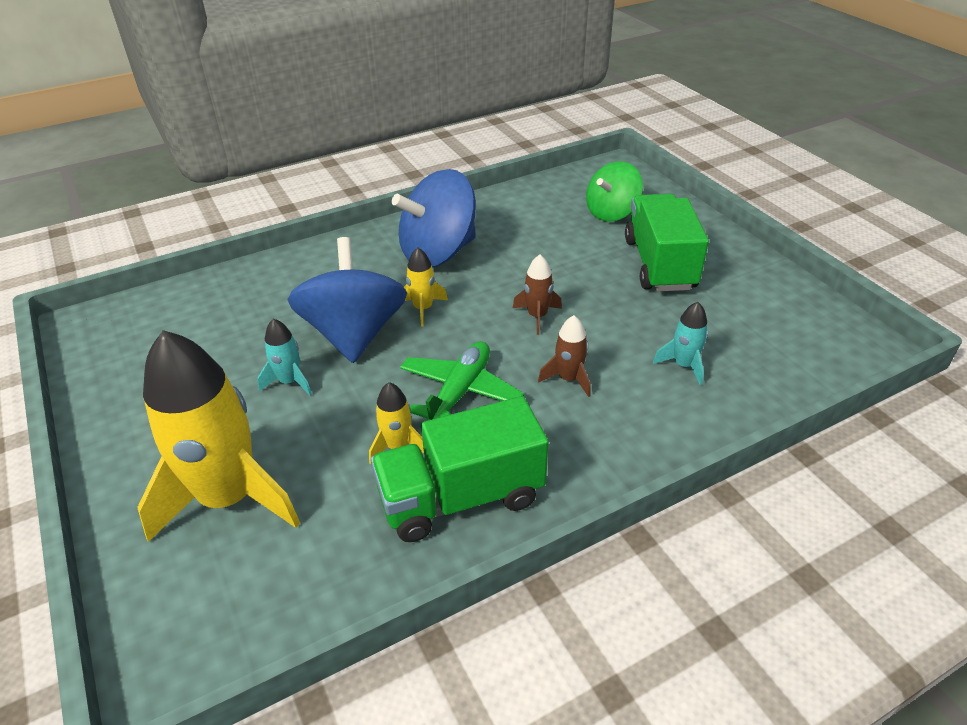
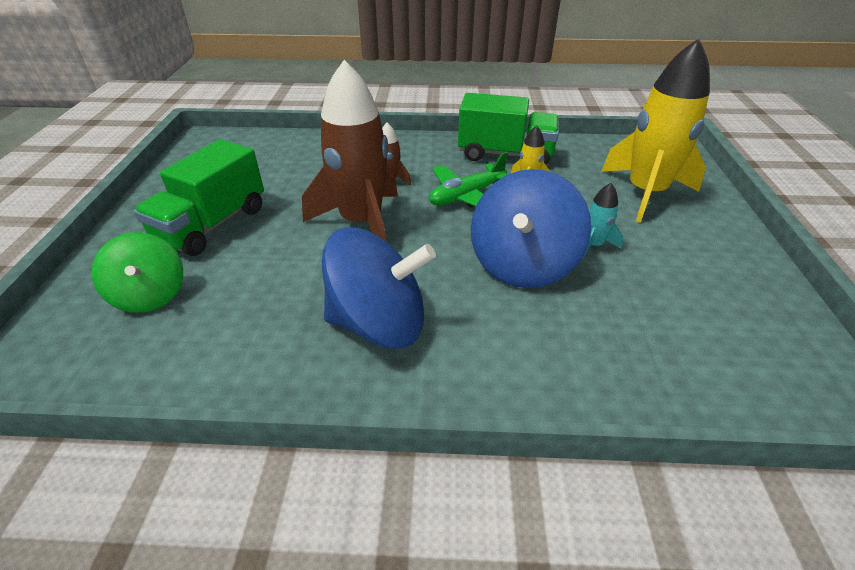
camera: 150 degrees left, 0 degrees up
yellow rocket [404,247,448,327] -> none
brown rocket [513,255,562,335] -> brown rocket [302,60,398,241], size x2.30
green spinning top [586,161,643,222] -> green spinning top turned 75 degrees clockwise [92,232,183,313]
turquoise rocket [653,302,708,385] -> none

